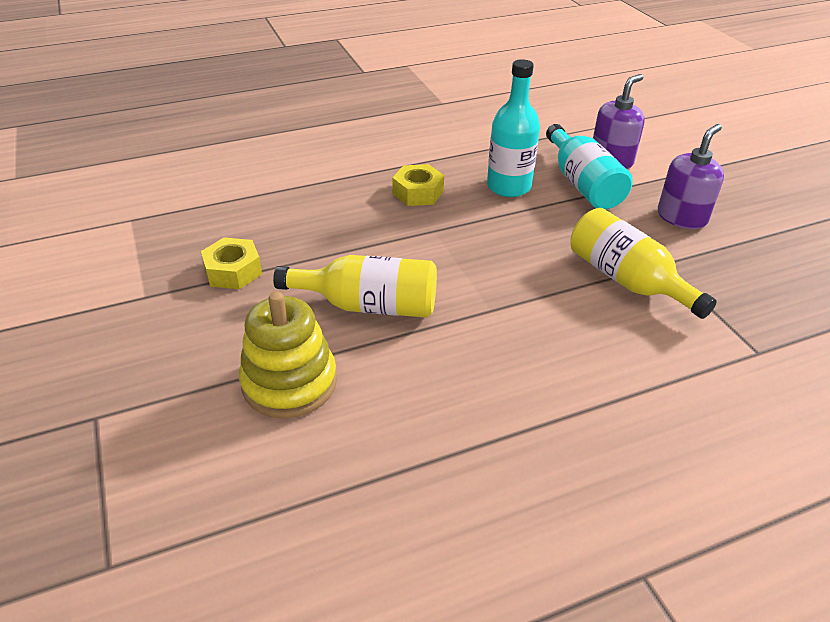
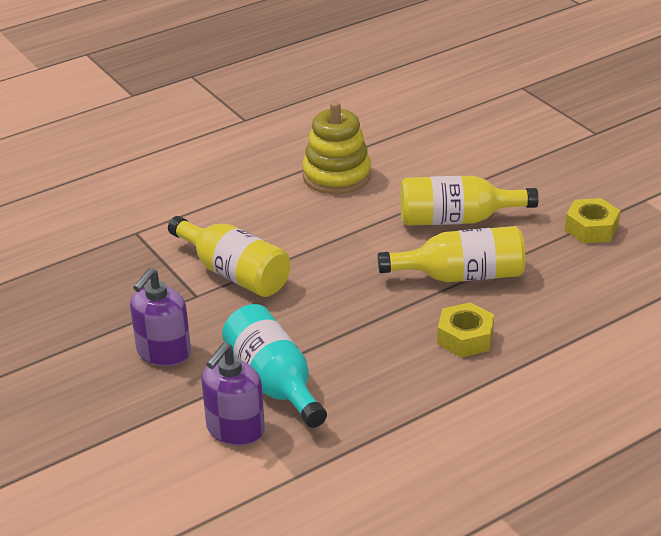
camera: 170 degrees right, 5 degrees down
yellow stacking toy [239,292,337,418] -> yellow stacking toy moved to [302,101,371,194]
turquoise bottle [487,59,540,197] -> none
none -> yellow bottle [377,226,526,282]

